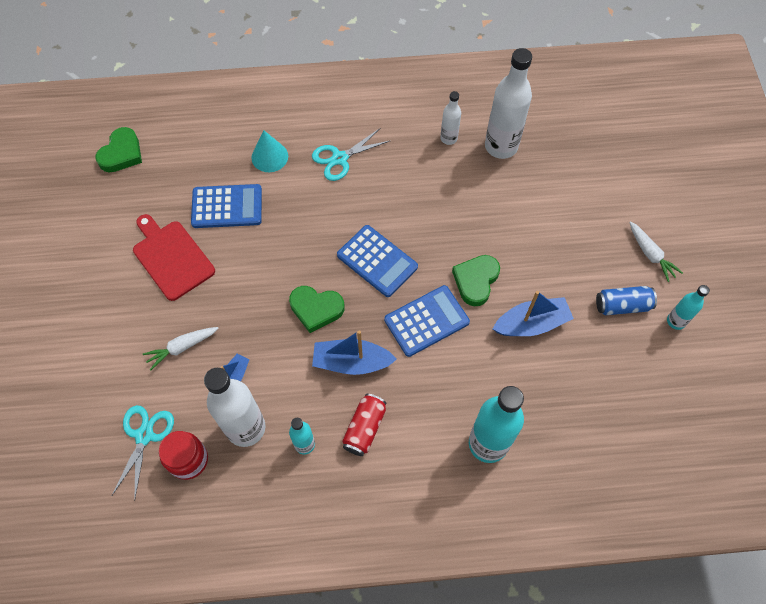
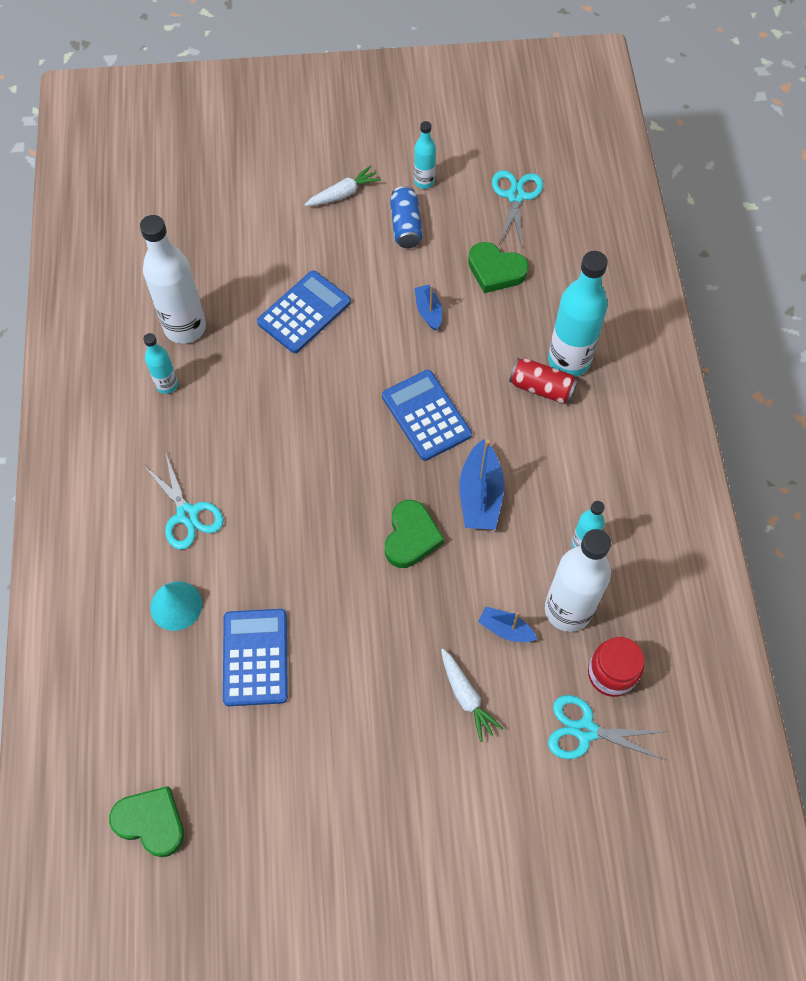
camera: 90 degrees left, 0 degrees up
red cutting board [133,214,215,301] -> none
blue calculator [337,225,418,297] -> blue calculator moved to [257,270,351,353]
red can [342,394,386,456] -> red can moved to [509,358,578,404]
white bottle [440,91,461,145] -> turquoise bottle [143,333,178,394]
green heart [452,255,500,306] -> green heart moved to [468,242,529,293]
blue boat [493,291,574,336] -> blue boat [414,284,442,331], size x0.58
none -> turquoise scissors [492,170,543,246]

